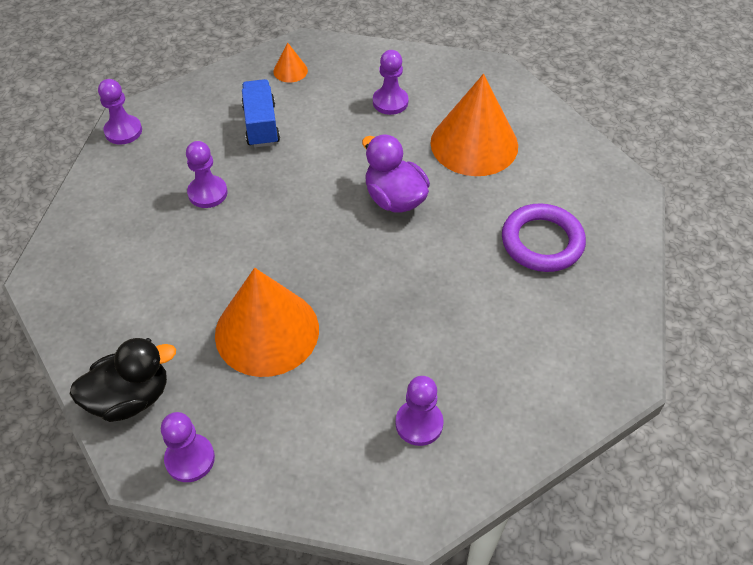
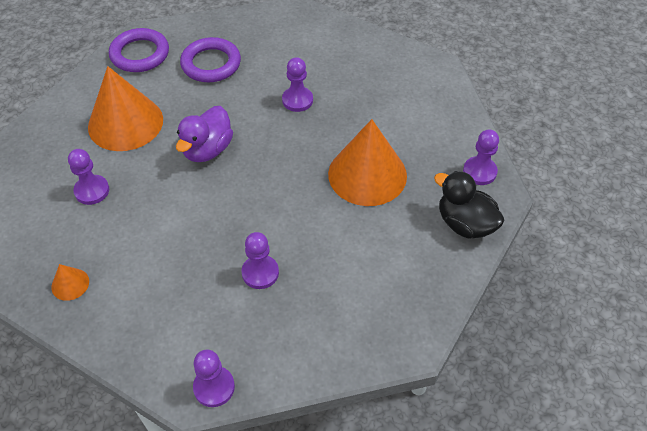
camera: 115 degrees left, 0 degrees up
blue truck [242,79,280,147] -> none
purple pawn [395,376,443,446] -> purple pawn moved to [282,57,313,112]
none -> purple ring [109,28,169,72]

